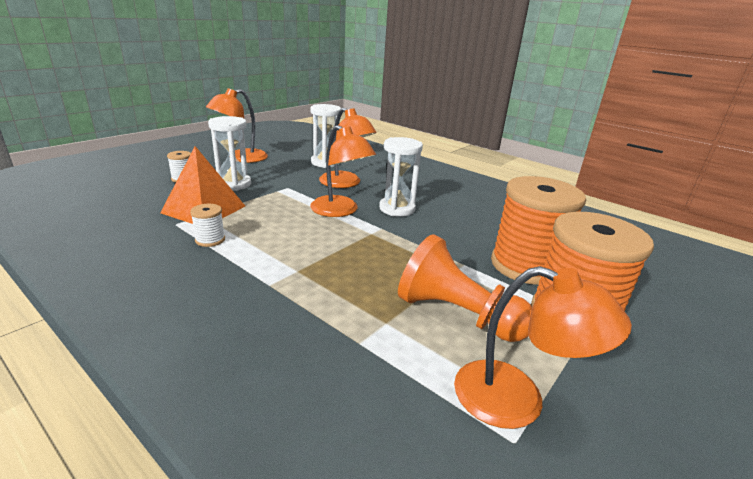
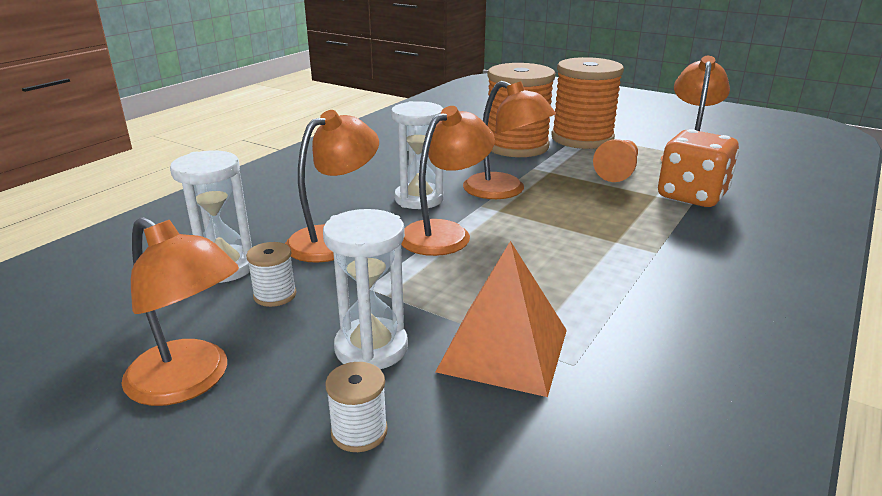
camera: 95 degrees left, 0 degrees up
white spool [190,204,225,247] -> white spool moved to [246,242,296,307]
orange pawn [398,234,532,342] -> orange pawn [593,139,638,182], size x0.67
none -> orange lamp [463,81,556,199]
none -> orange dice [658,129,739,207]

